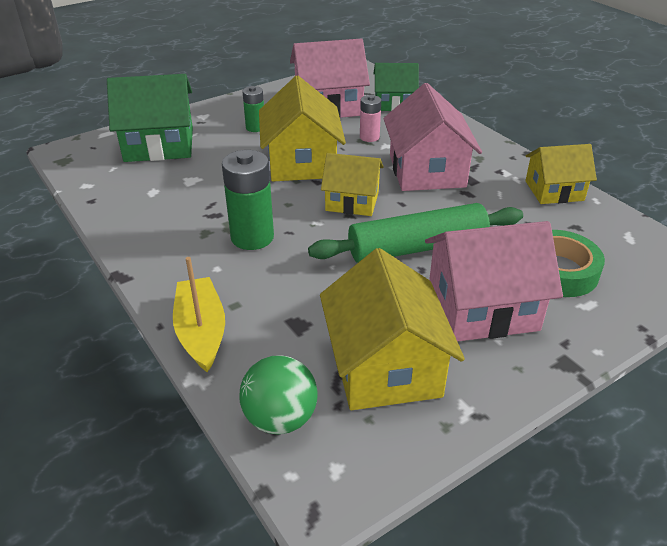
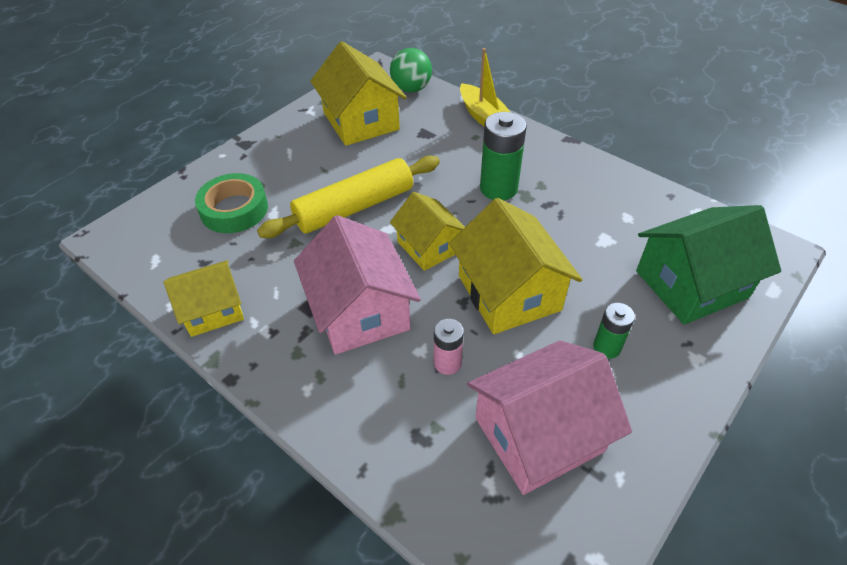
camera: 165 degrees right, 10 degrees up
green rolling pin [308,203,523,263] -> yellow rolling pin [257,155,440,238]
yellow house [321,153,384,216] -> yellow house turned 60 degrees clockwise [390,192,465,271]
green house [373,63,419,111] -> none
pink house [425,221,563,342] -> none

